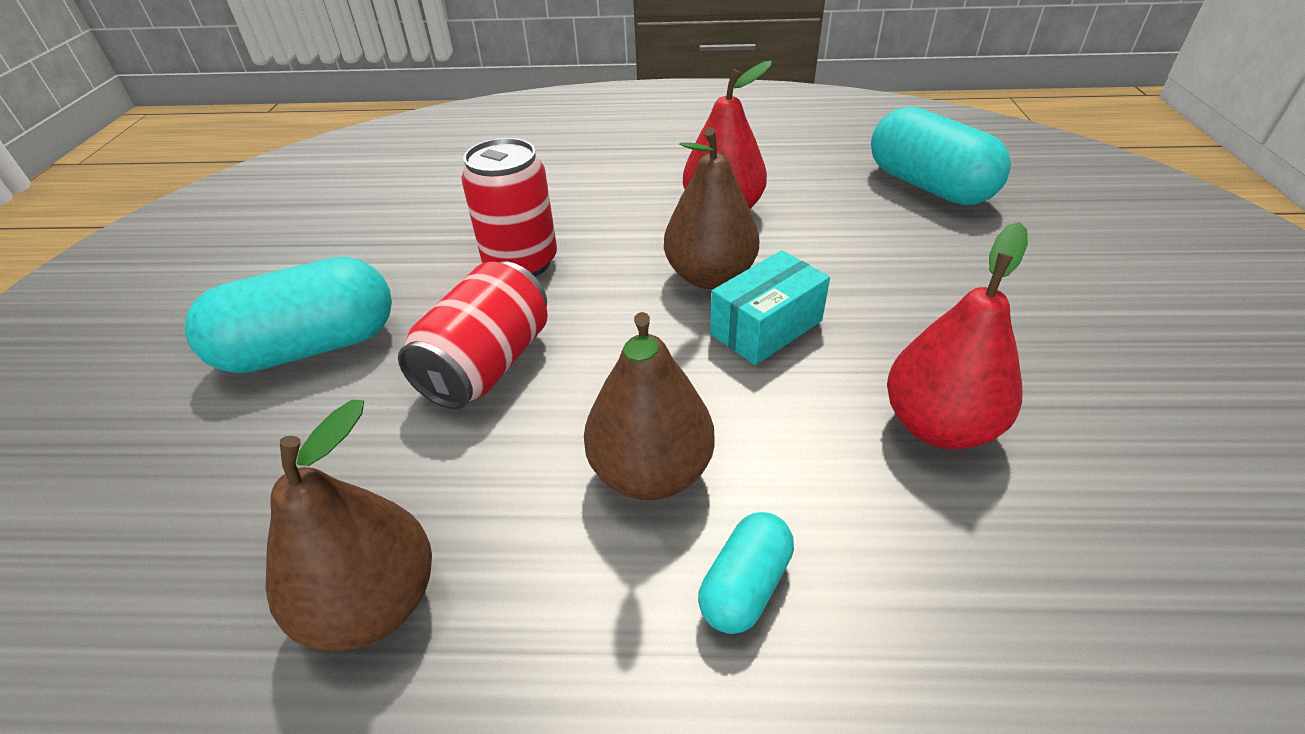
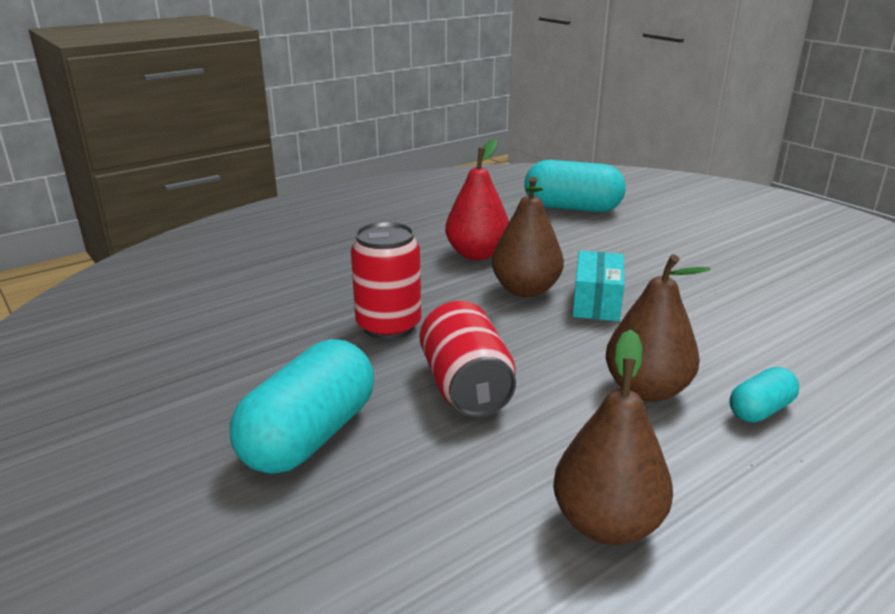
camera: 40 degrees left, 15 degrees down
turquoise capsule [698,512,794,634] -> turquoise capsule turned 60 degrees clockwise [729,367,799,423]
red pear [887,222,1028,449] -> none

